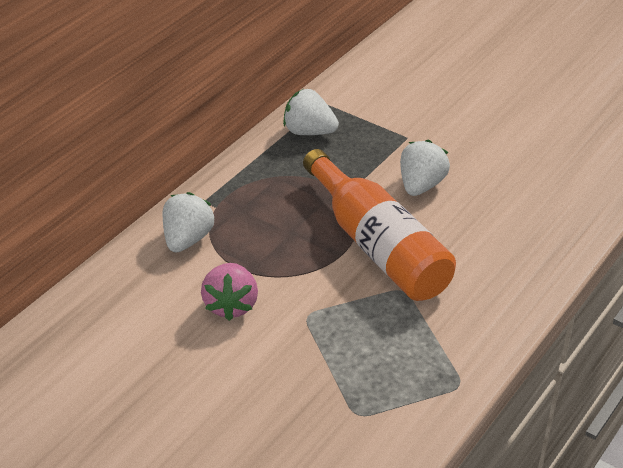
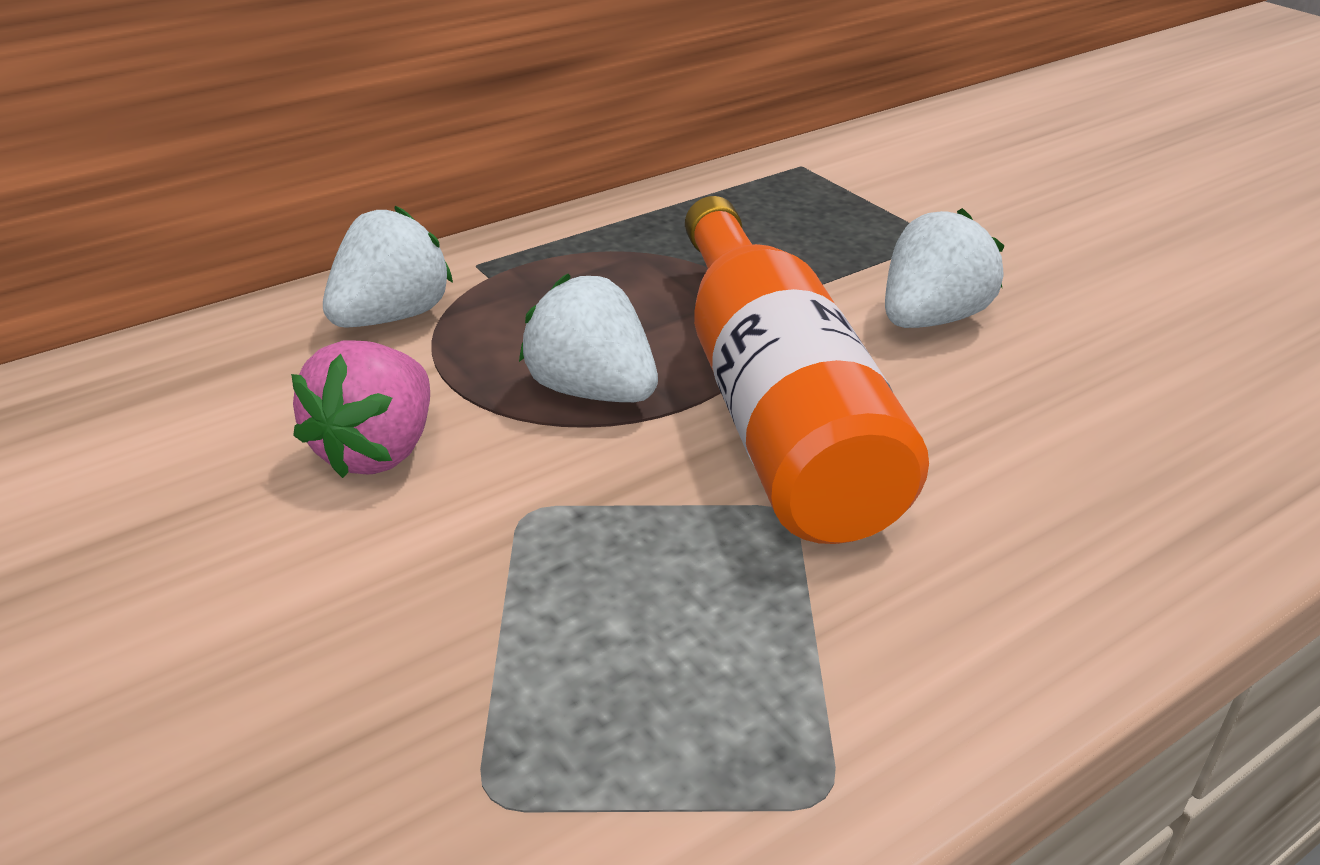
camera: 20 degrees right, 5 degrees down
white strawberry [283,89,339,135] -> white strawberry moved to [519,274,658,402]

